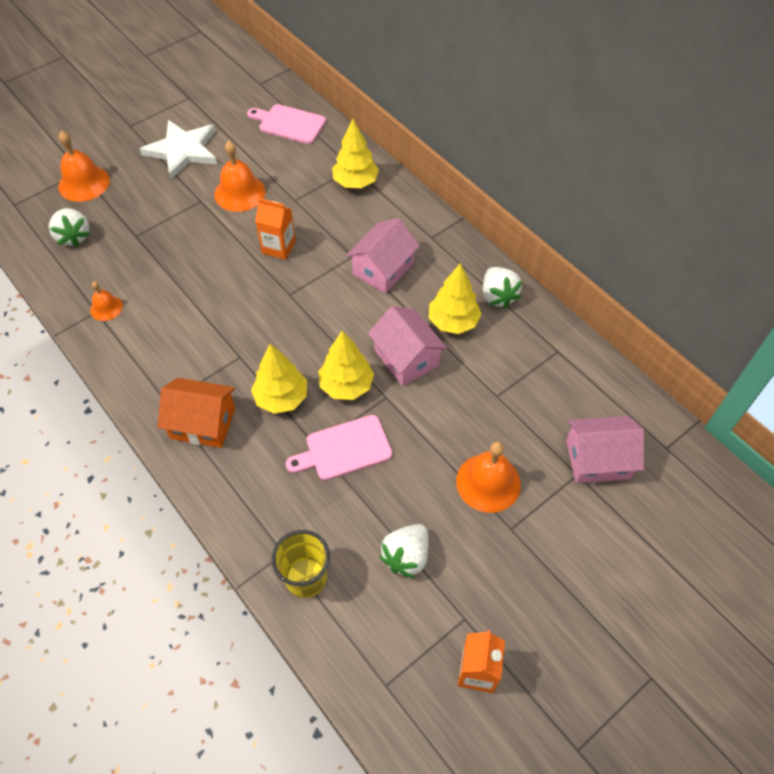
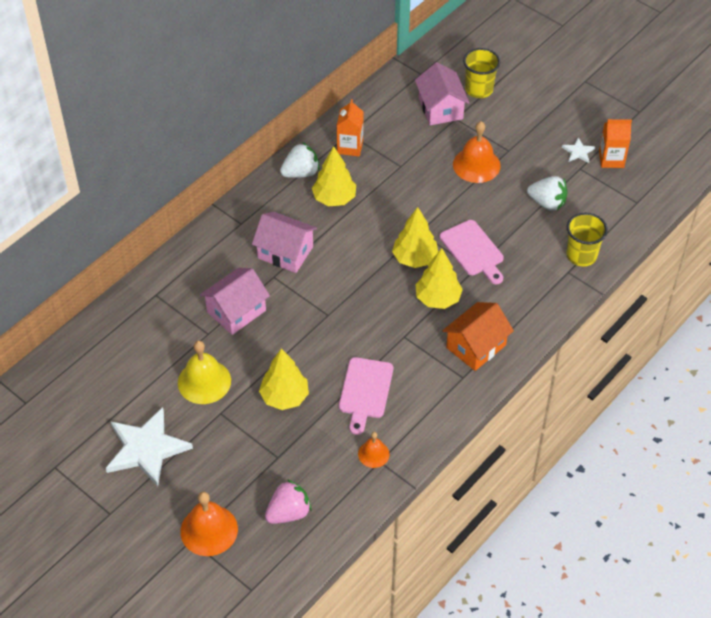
camera: 100 degrees left, 5 degrees down
white strawberry [49,208,90,247] -> pink strawberry [265,479,312,524]
orange house [157,378,235,448] -> orange house turned 45 degrees clockwise [442,302,514,371]
orange bell [214,141,265,212] -> yellow bell [178,341,231,404]
pink cutting board [247,104,326,144] -> pink cutting board moved to [339,357,393,435]
orange carton [255,198,296,260] -> orange carton moved to [337,99,363,157]
yellow tree [332,119,379,188] -> yellow tree moved to [259,348,309,410]
pink house [368,306,447,386] -> pink house moved to [200,268,270,335]
none -> yellow cup [463,48,500,98]
none -> white star [562,137,595,163]

